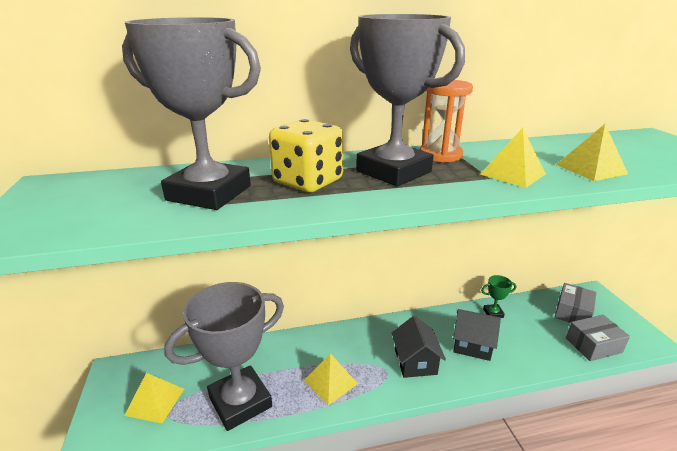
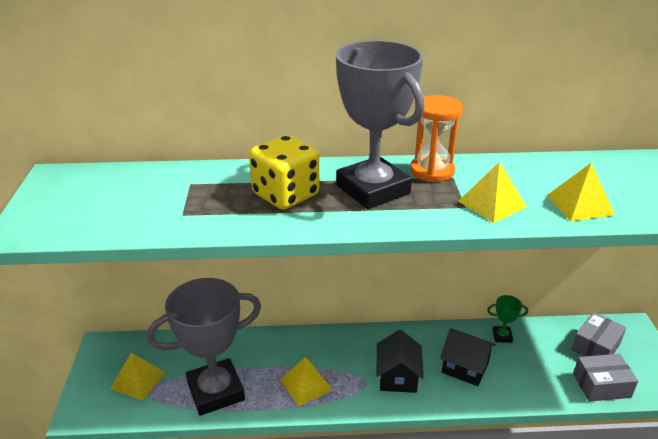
camera: 10 degrees right, 5 degrees up
grey trophy [122,17,261,210] -> none

